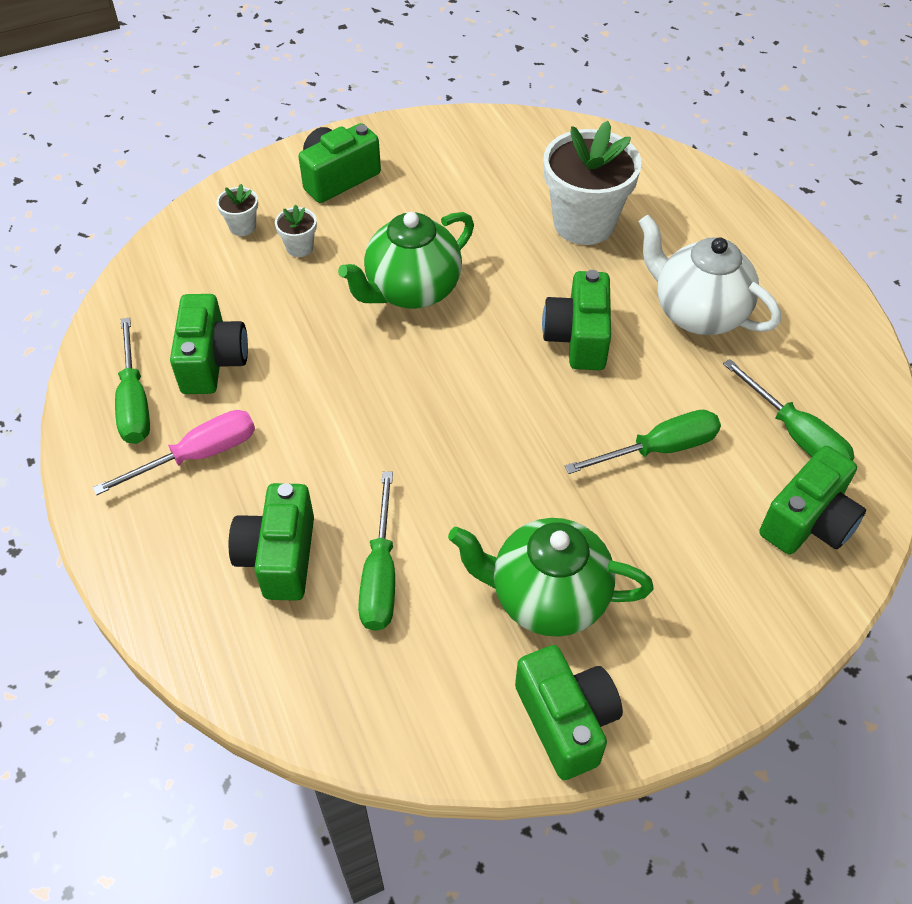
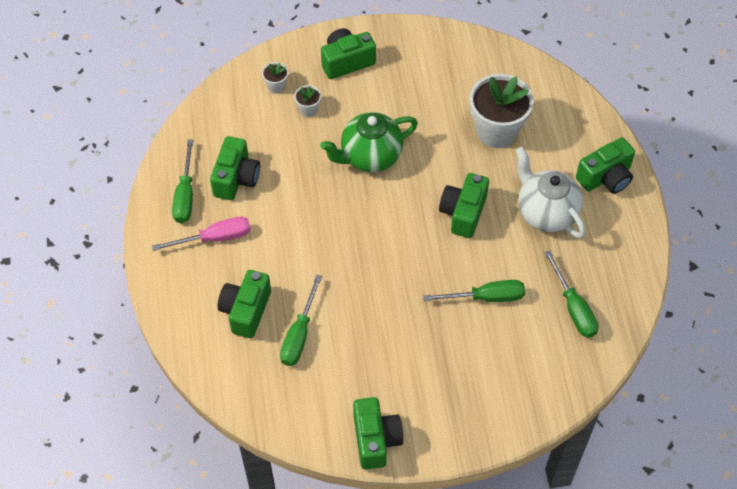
camera: 15 degrees right, 5 degrees up
green teapot [448,518,654,637] -> none
green camera [759,446,866,554] -> green camera moved to [576,137,635,194]

